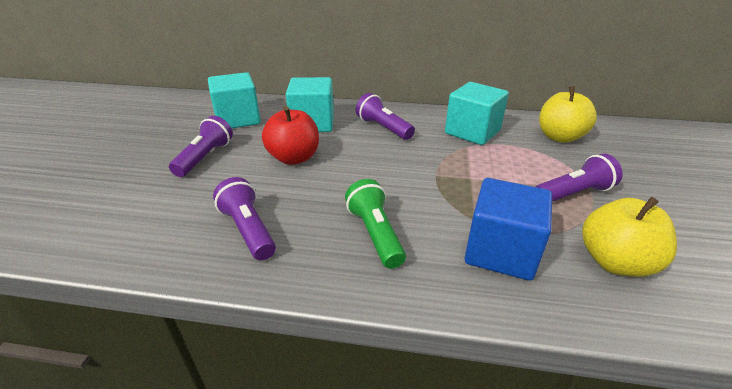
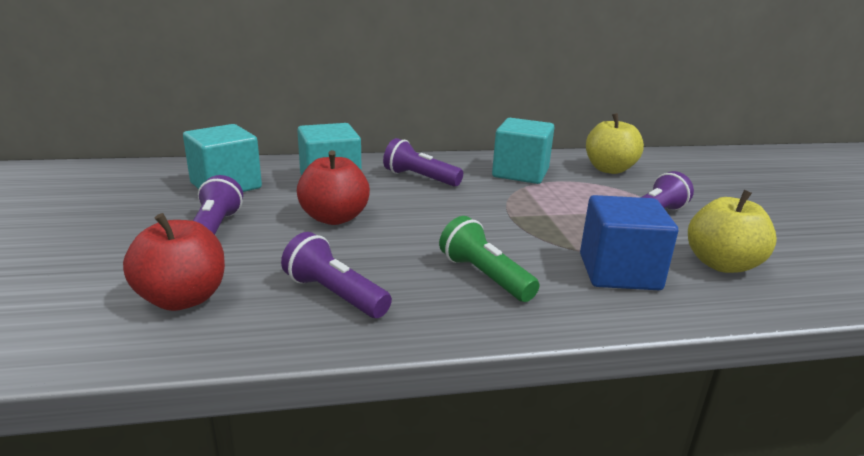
camera: 20 degrees left, 10 degrees down
none -> red apple [123,213,225,311]

